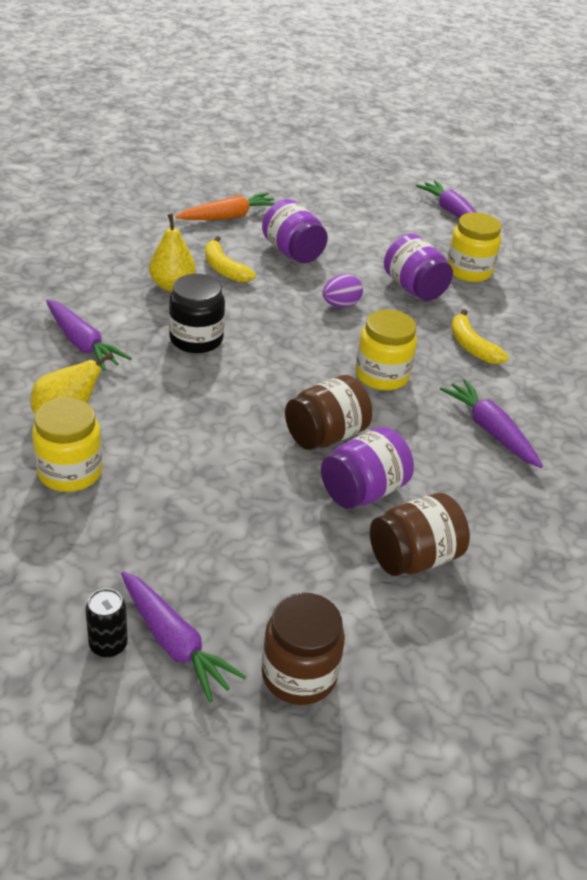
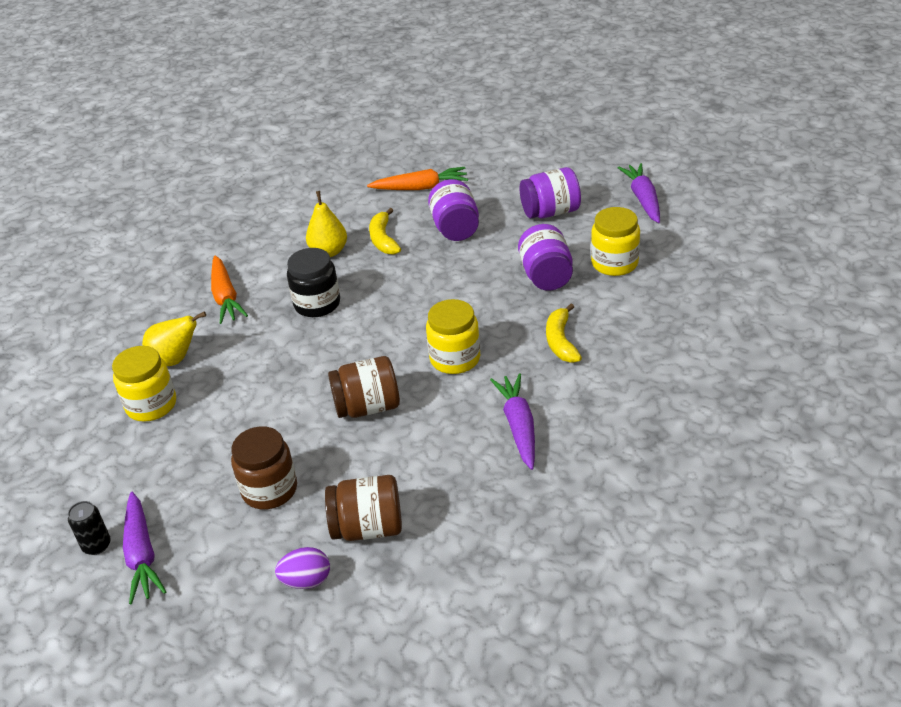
camera: 30 degrees right, 0 degrees up
purple carrot [46,300,132,371] -> orange carrot [211,256,248,324]
brown jar [262,593,345,705] -> brown jar moved to [231,426,297,510]
purple jar [321,427,414,509] -> purple jar moved to [519,167,581,218]
purple egg [322,274,363,308] -> purple egg moved to [275,547,330,589]

